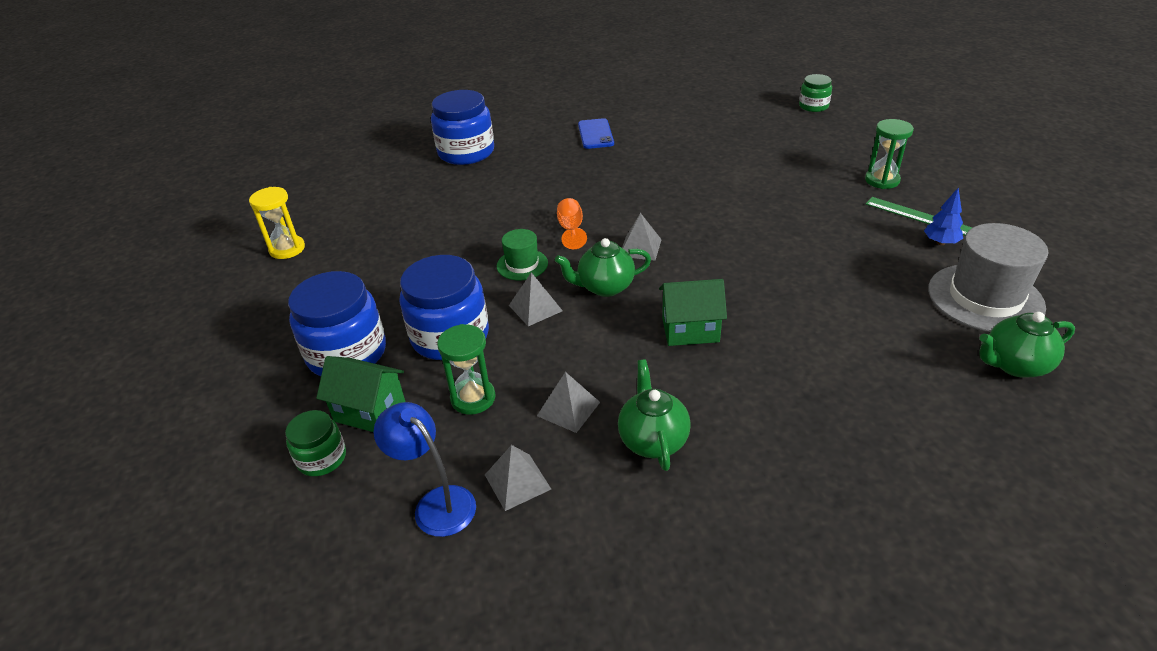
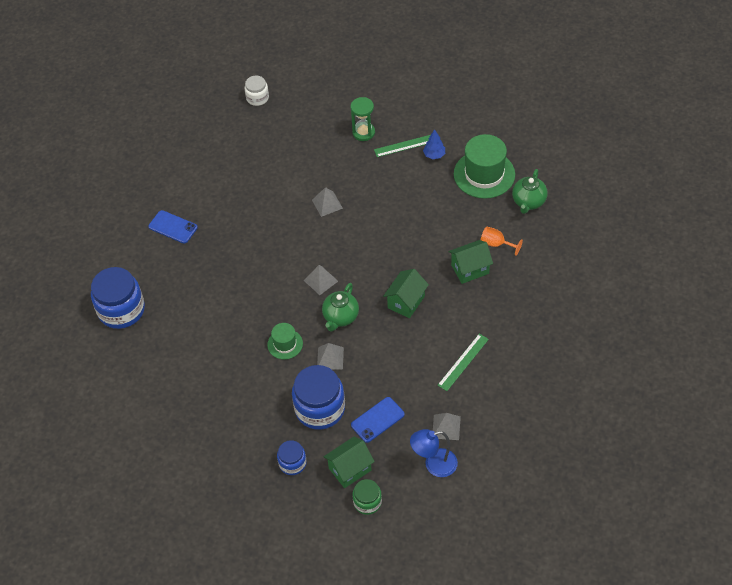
camera: 55 degrees left, 15 degrees up
yellow hourglass [249,187,305,259] -> none
blue jar [288,271,386,376] -> blue jar [277,440,307,475], size x0.54
green hourglass [437,324,496,414] -> blue phone [351,397,405,443]
grey pyramid [537,372,600,433] -> grey pyramid moved to [312,187,343,217]
orange goblet [557,198,587,249] -> orange goblet moved to [481,227,523,256]
green teapot [618,359,691,471] -> green ruler [437,334,489,391]
green jar [799,74,832,112] -> white jar [244,76,269,106]
grey hat [928,223,1048,332] -> green hat [454,134,515,199]
none -> green house [448,240,493,284]

